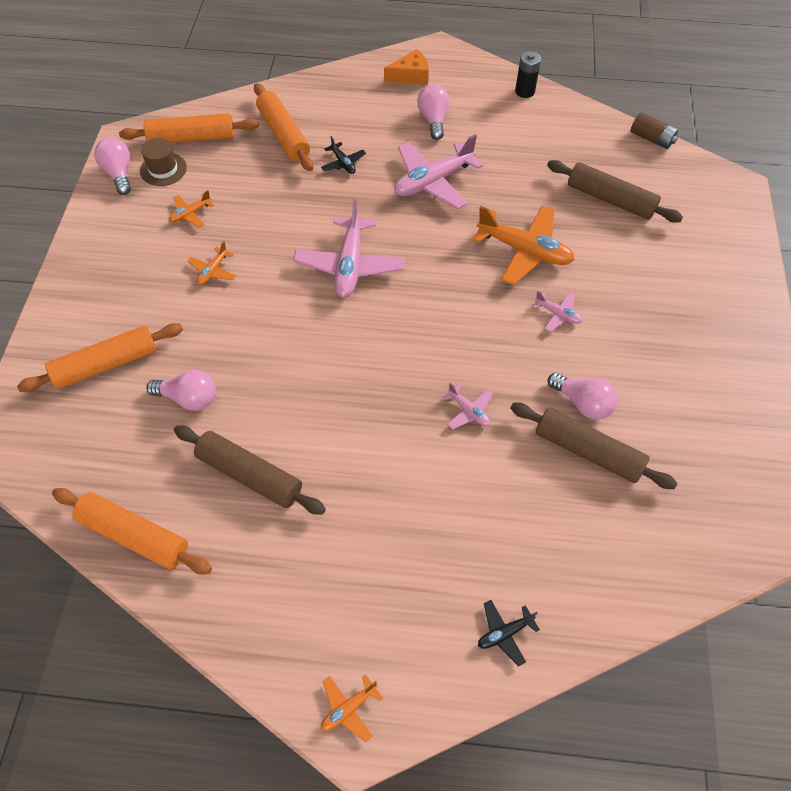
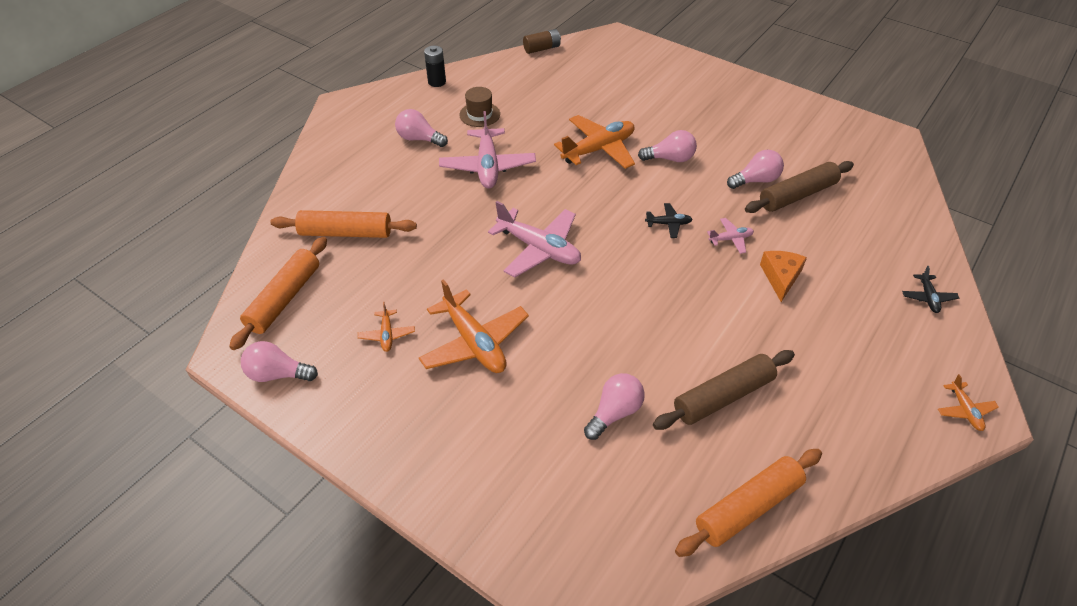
camera: 60 degrees left, 10 degrees down
orange rolling pin [17,323,183,392] -> none
brown hat [140,138,187,186] -> brown hat moved to [459,87,500,127]
orange plane [188,241,236,285] -> orange plane [419,279,529,373], size x2.08
black plane [321,136,366,174] -> black plane moved to [645,203,693,238]
orange cheese [384,49,429,85] -> orange cheese moved to [760,251,807,302]
pink plane [532,291,582,332] -> pink light bulb [638,130,697,162]
brown rolling pin [547,160,683,223] -> none

